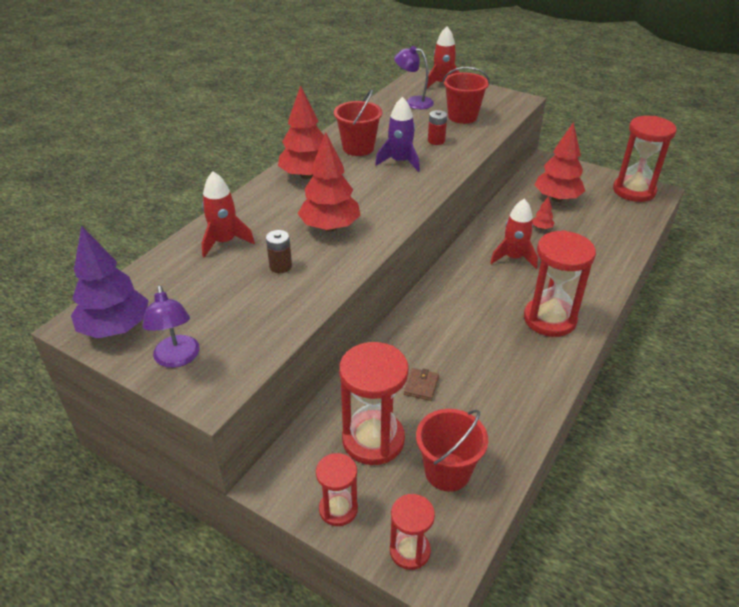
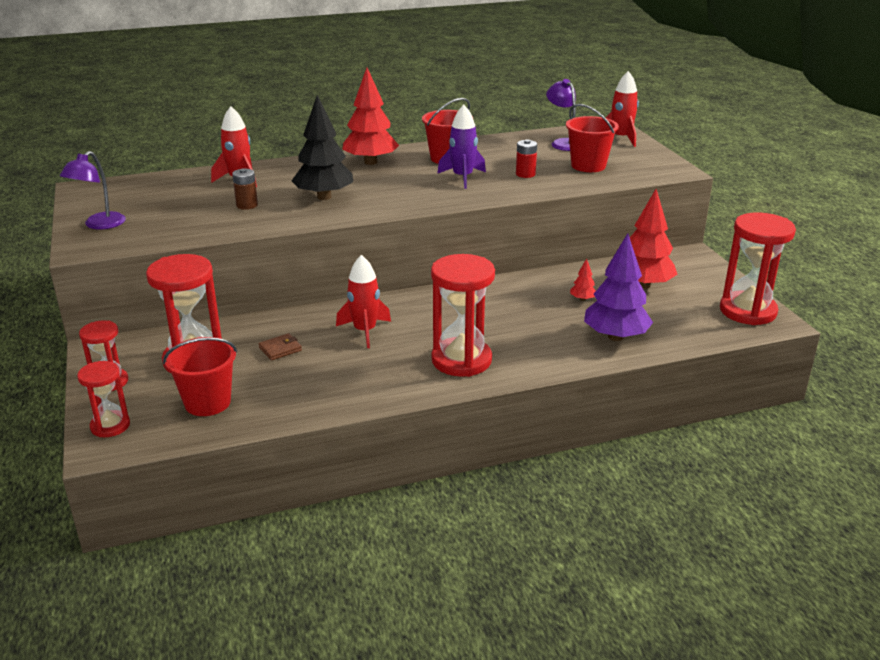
camera: 40 degrees right, 10 degrees down
purple tree [71,226,148,338] -> purple tree moved to [584,233,653,341]
red tree [298,133,361,232] -> black tree [292,95,353,200]
red rocket [490,199,538,269] -> red rocket moved to [336,255,391,348]

